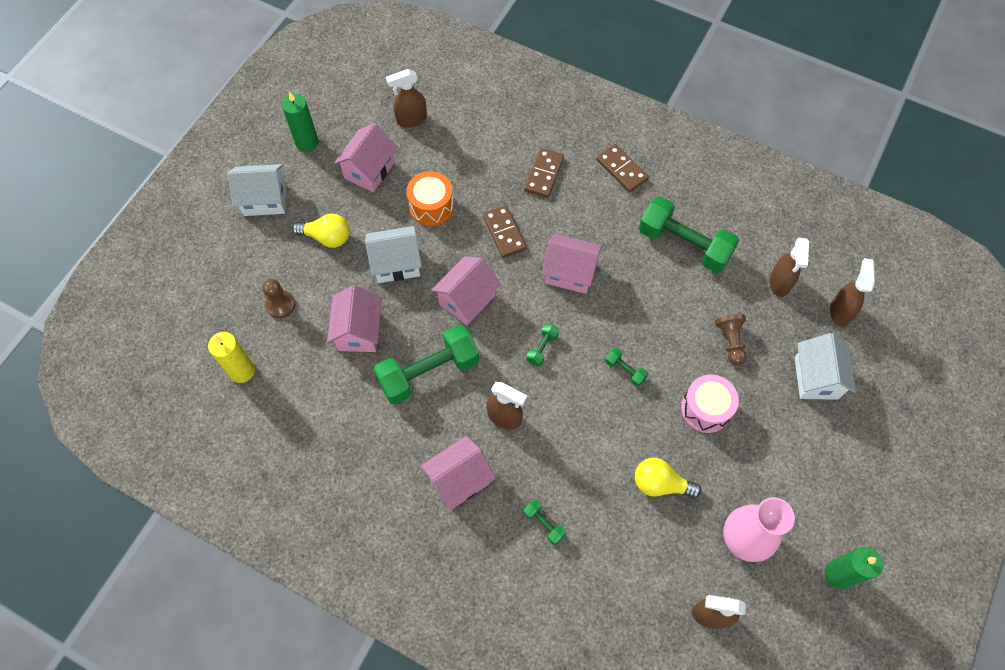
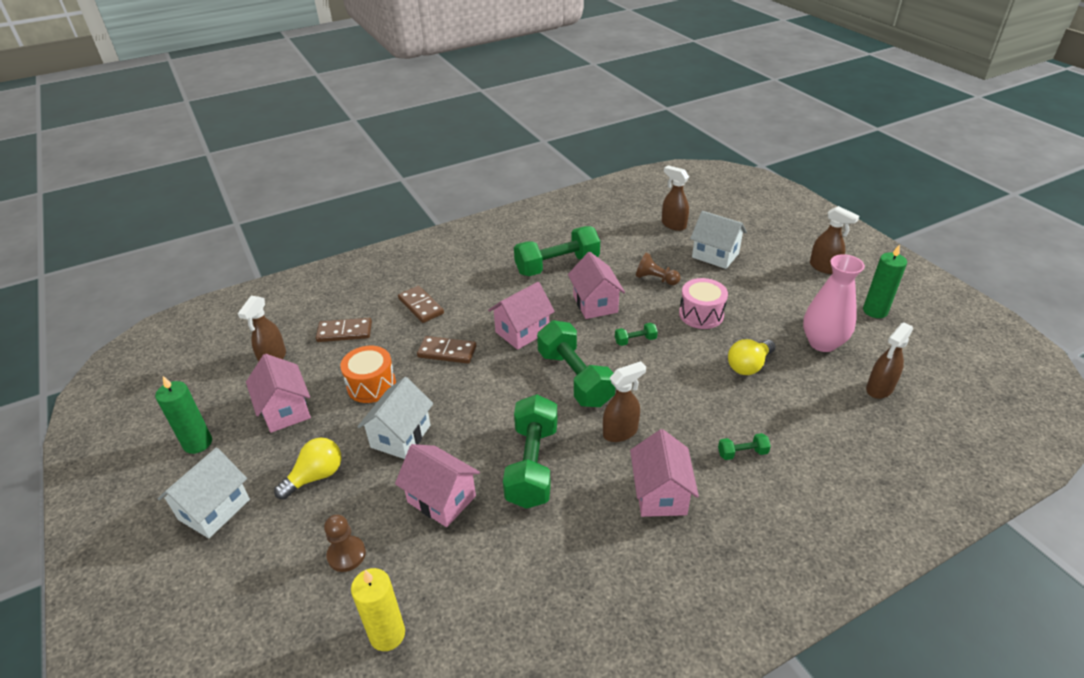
camera: 55 degrees left, 25 degrees down
pink house [431,256,501,325] -> pink house moved to [568,252,625,319]
green dumbbell [526,323,559,366] -> green dumbbell [537,320,615,407], size x2.31
brown domino [596,144,649,192] -> brown domino moved to [316,318,372,342]
brown spray bottle [769,237,809,297] -> brown spray bottle moved to [810,206,859,274]

